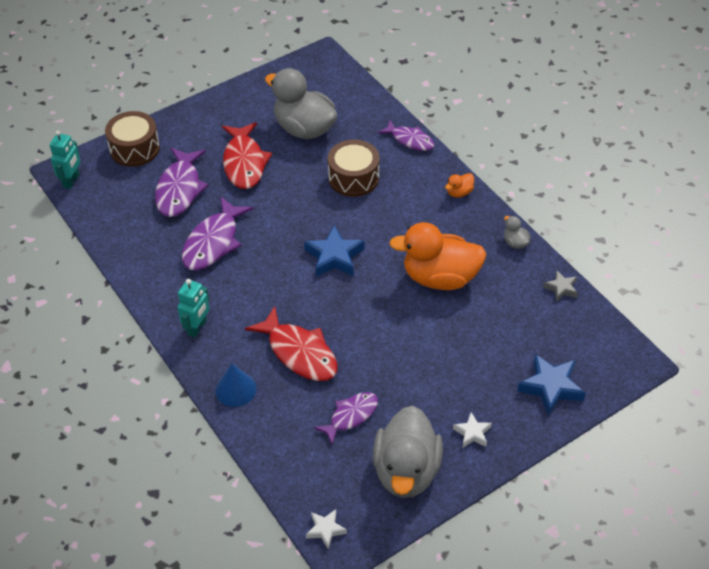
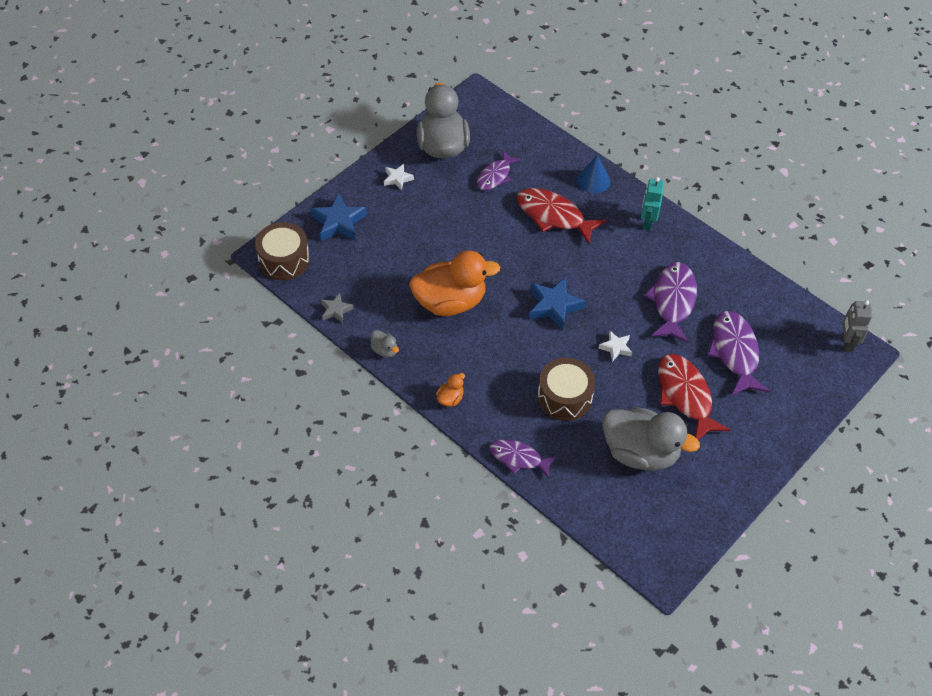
camera: 165 degrees right, 5 degrees up
turquoise robot [50,131,81,189] -> grey robot [842,300,873,352]
brown drum [105,111,160,167] -> brown drum moved to [255,222,310,280]
white star [306,509,347,549] -> white star moved to [598,331,632,362]

